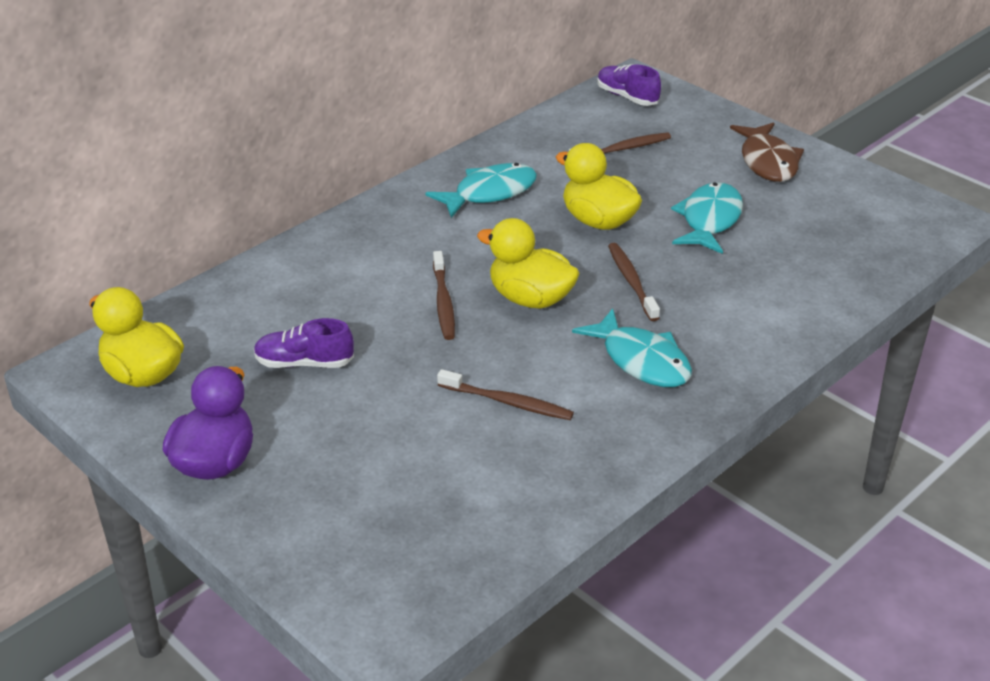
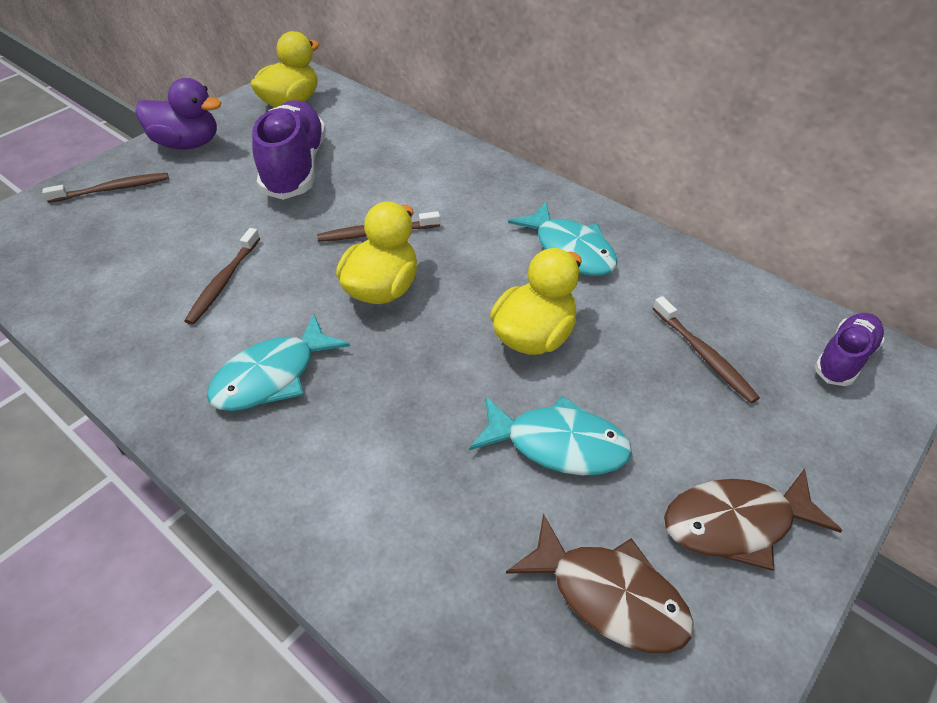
camera: 85 degrees right, 10 degrees up
purple shoe [254,318,354,368] -> purple shoe [252,100,326,200], size x1.78
brown toothbrush [608,243,660,321] -> brown toothbrush moved to [42,173,169,203]
none -> brown fish [506,513,694,653]

